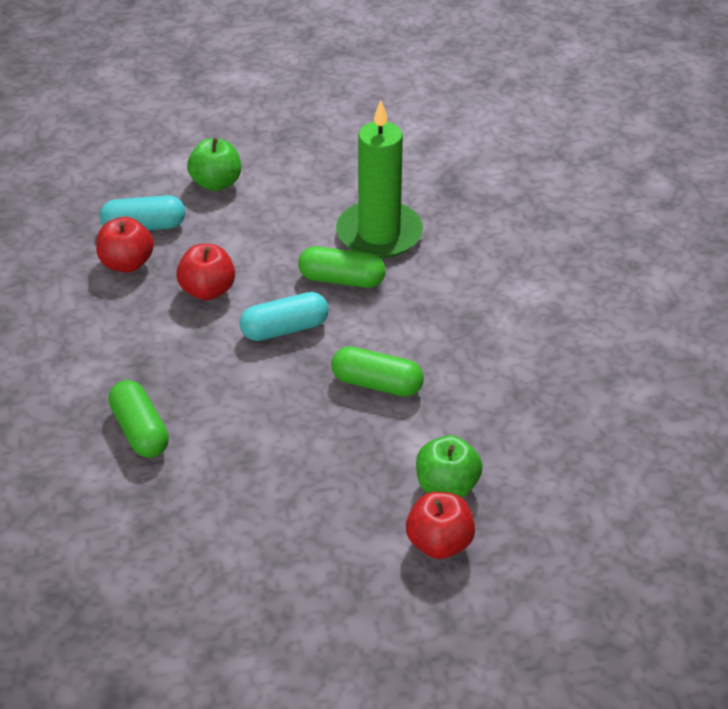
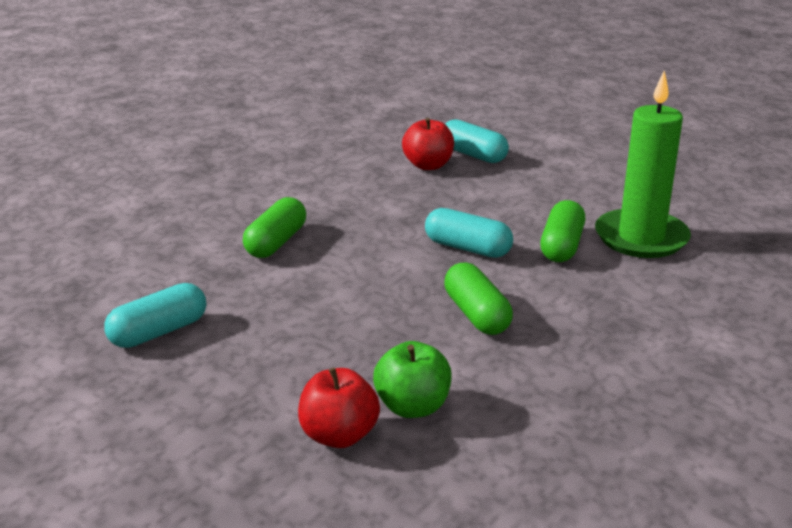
camera: 50 degrees right, 15 degrees down
red apple [176,244,235,300] -> none
green apple [187,138,241,191] -> none
green capsule [298,246,386,288] -> green capsule turned 45 degrees clockwise [540,200,585,262]
none -> turquoise capsule [104,283,206,348]

